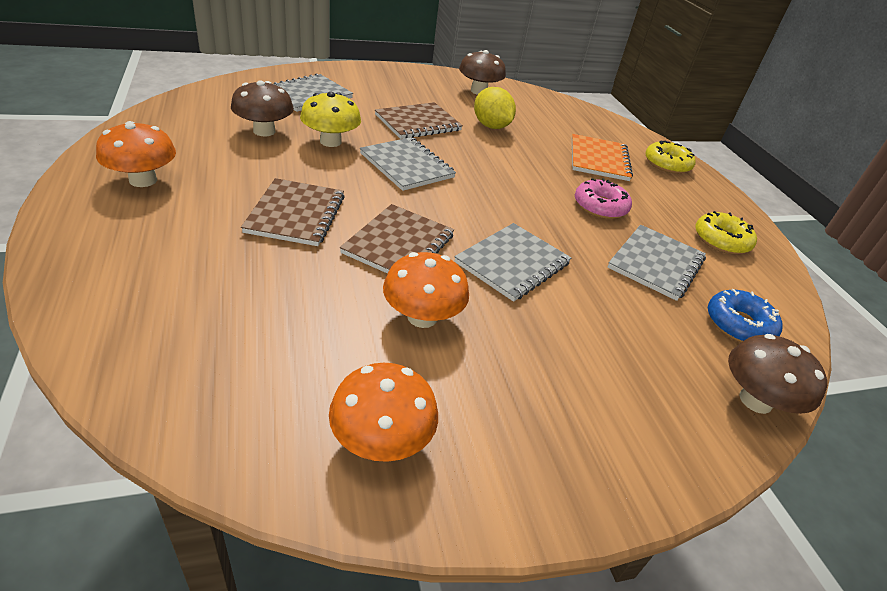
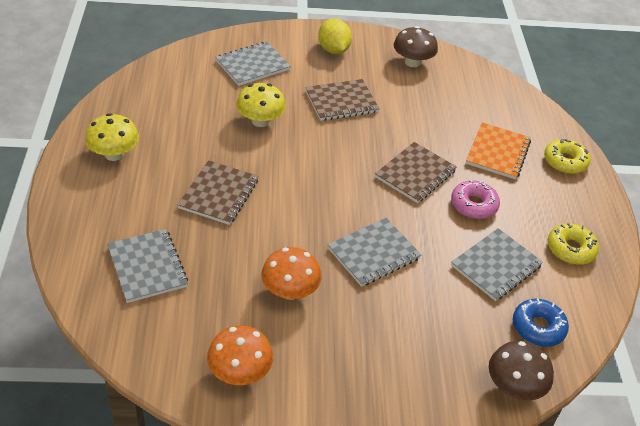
camera: 15 degrees right, 5 degrees up
orange mushroom [96,121,176,187] -> yellow mushroom [85,113,139,161]
brown mushroom [231,80,294,136] -> none
brown notebook [340,204,454,274] -> brown notebook moved to [375,142,457,203]
grey notebook [360,137,456,191] -> grey notebook moved to [107,229,188,303]
yellow lemon [474,87,516,129] -> yellow lemon moved to [318,19,352,54]

